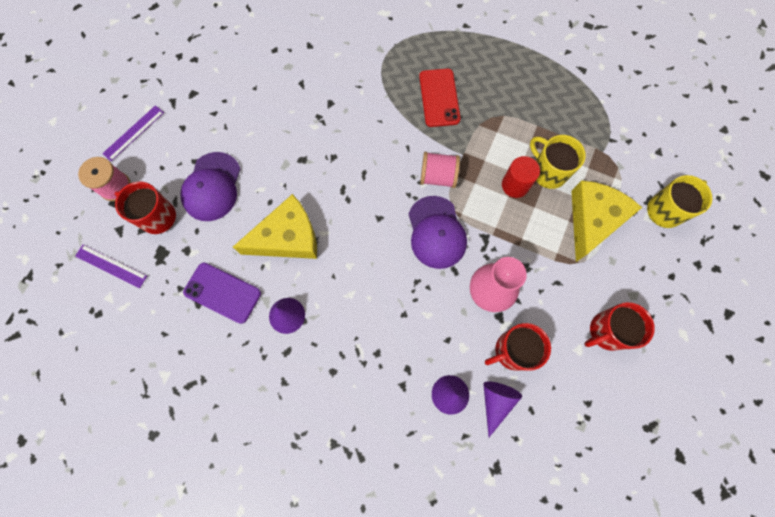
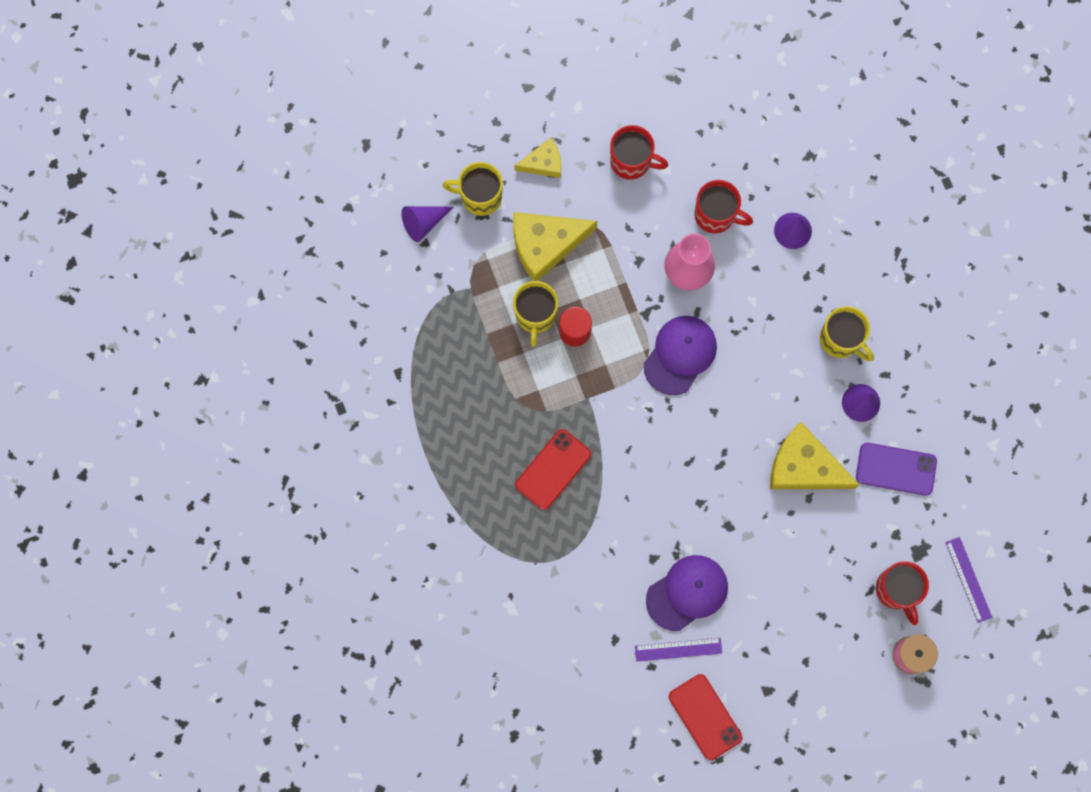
camera: 135 degrees left, 5 degrees up
purple ruler [102,105,164,161] -> purple ruler moved to [635,638,722,661]
purple cap [180,152,240,221] -> purple cap moved to [646,555,728,631]
purple phone [183,262,261,324] -> purple phone turned 60 degrees counterclockwise [856,443,937,496]
pink spool [420,152,460,188] -> none
purple cone [483,381,522,437] -> purple cone moved to [402,206,453,242]
none -> yellow cheese [514,138,561,178]
none -> red phone [669,674,742,760]
none -> yellow mug [820,306,874,361]

